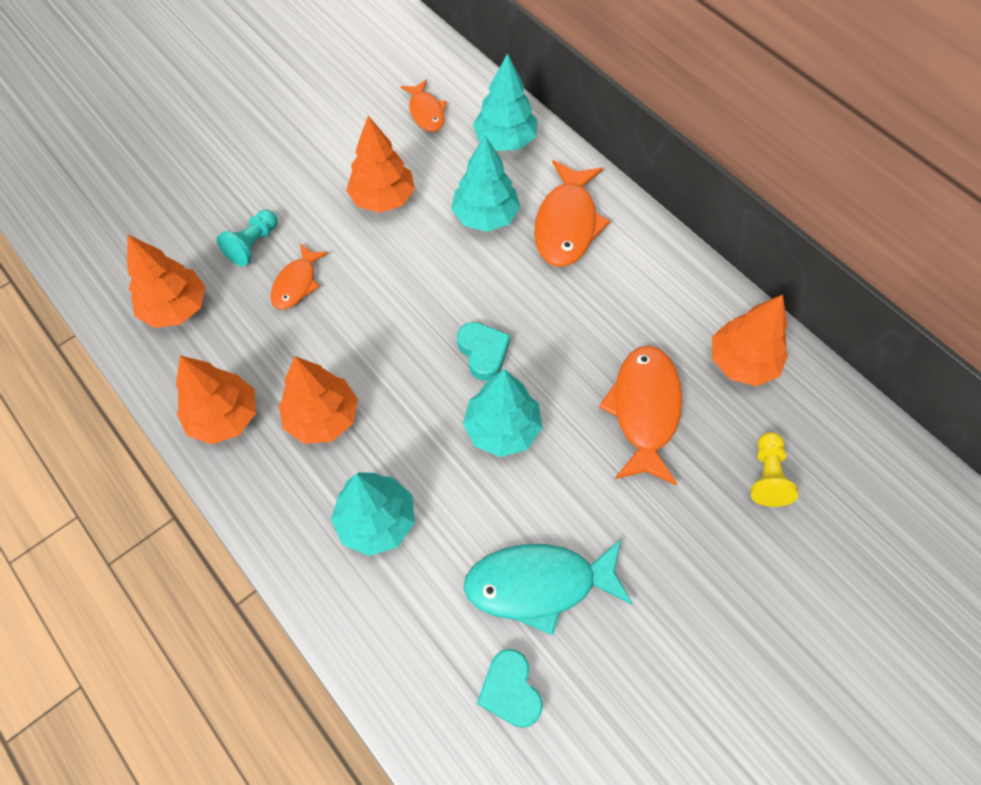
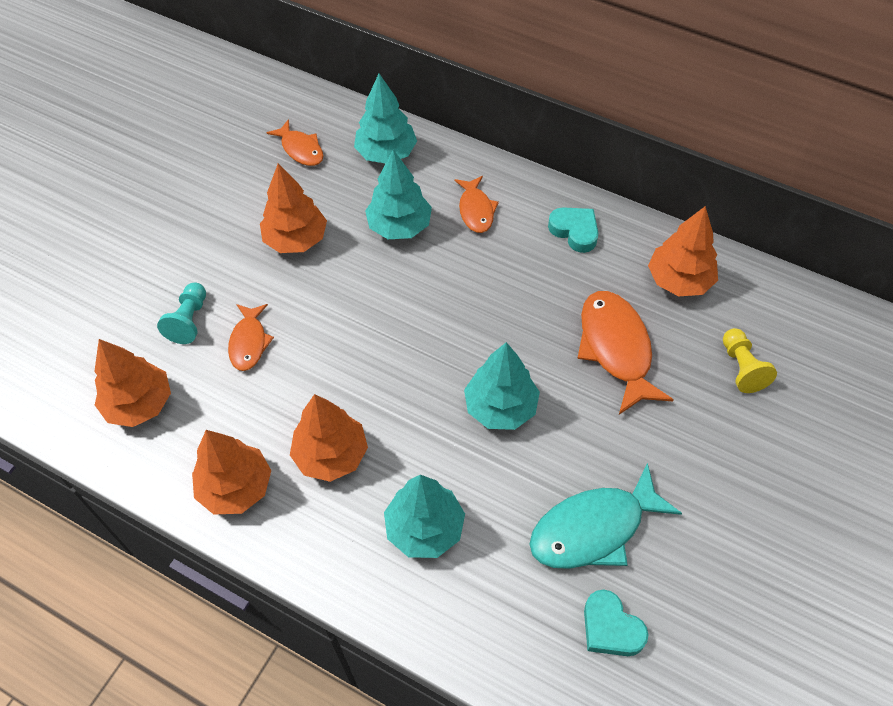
camera: 20 degrees left, 5 degrees down
turquoise heart [457,322,510,381] -> turquoise heart moved to [548,207,598,253]
orange fish [534,160,610,267] -> orange fish [455,176,499,233], size x0.58

